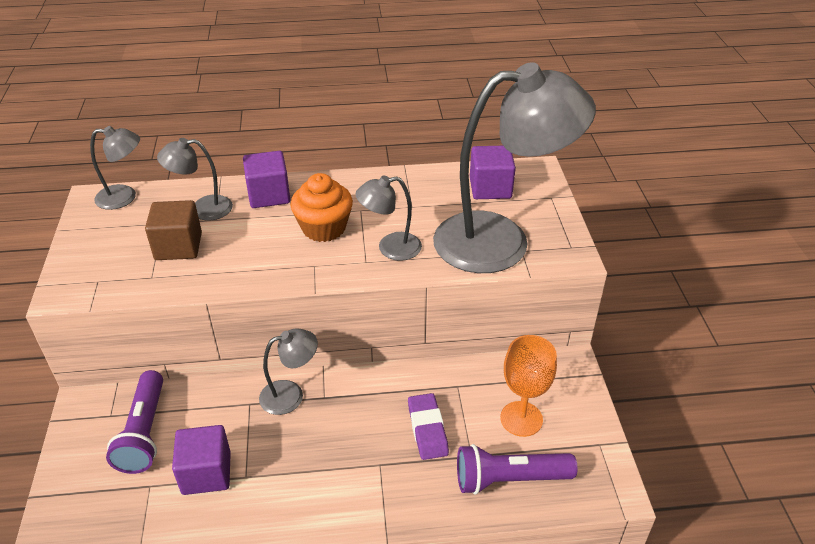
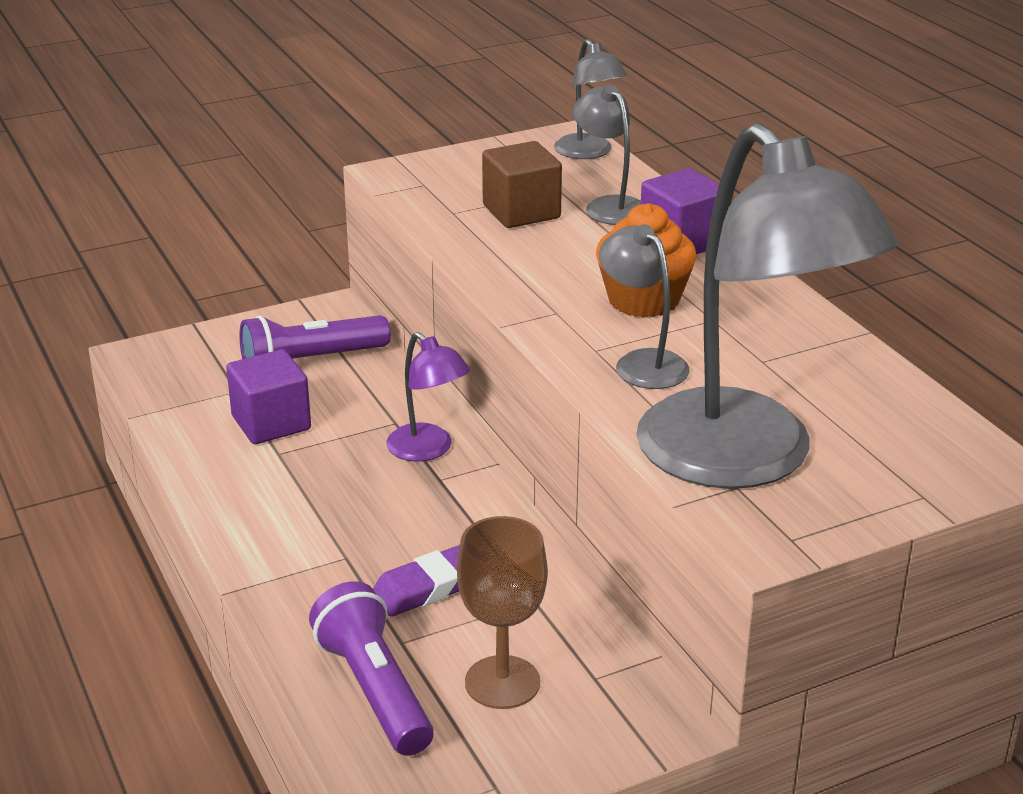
camera: 70 degrees right, 10 degrees down
grey lamp [259,328,318,415] -> purple lamp [386,332,470,462]
purple cube [470,146,516,199] -> none
orange goblet [500,335,557,437] -> brown goblet [457,516,548,709]

